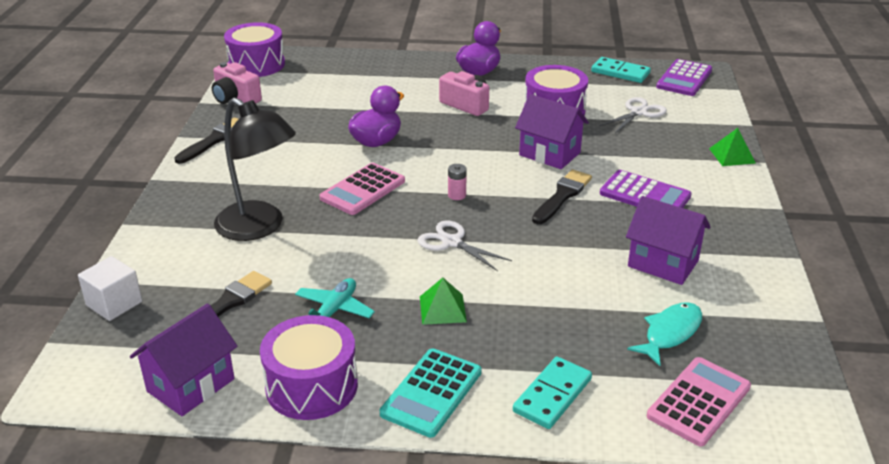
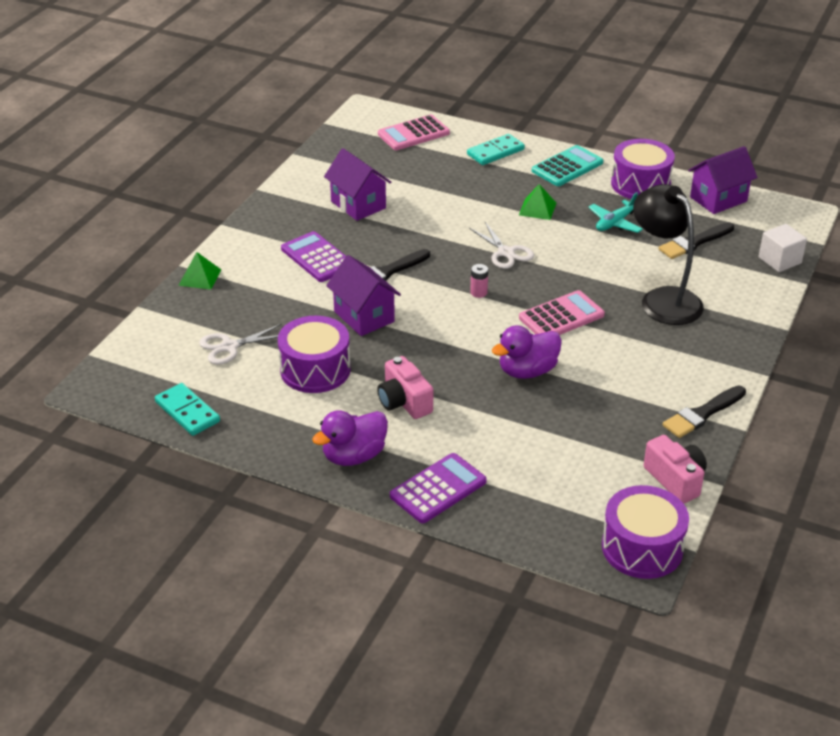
camera: 160 degrees left, 5 degrees up
turquoise fish [627,302,702,366] -> none
purple calculator [656,59,712,96] -> purple calculator moved to [390,453,487,523]

